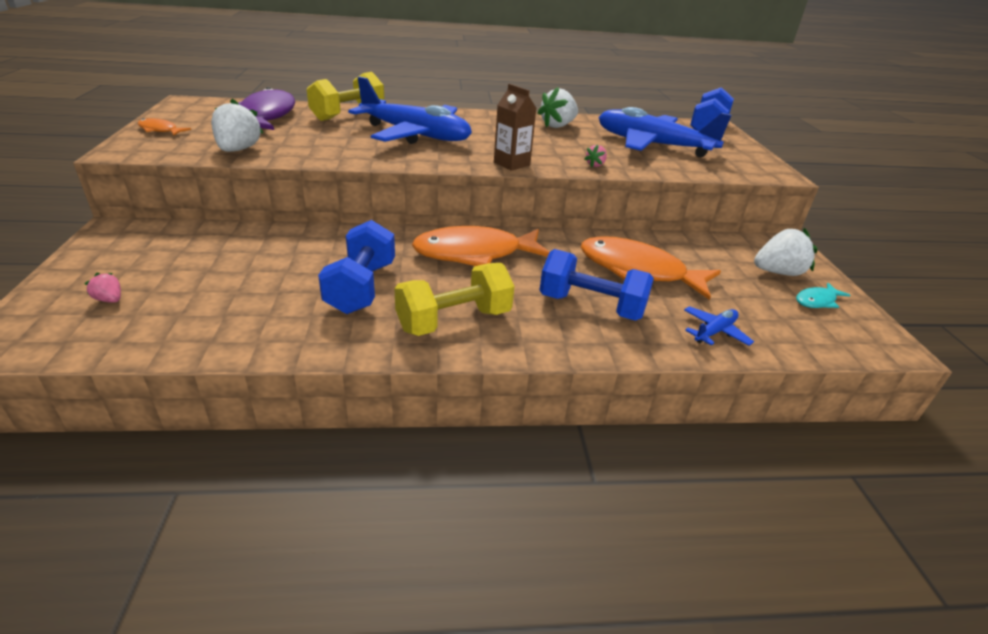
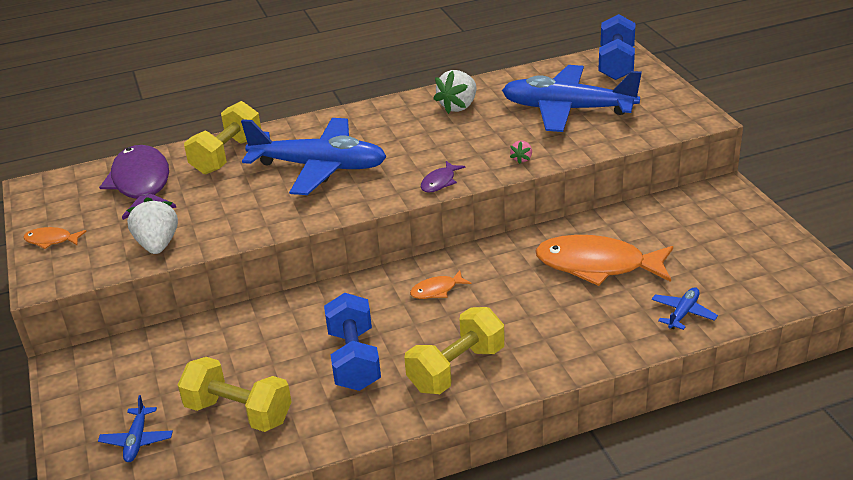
camera: 10 degrees left, 0 degrees up
pink strawberry [84,273,121,303] -> blue plane [98,395,173,462]
orange fish [412,226,550,266] -> orange fish [410,270,471,299], size x0.45
brown carton [494,84,536,171] -> purple fish [421,161,465,193]
blue dumbbell [540,249,654,321] -> none
white strawberry [754,228,818,276] -> none
turquoise fish [796,283,850,308] -> none
none -> yellow dumbbell [178,357,292,432]

